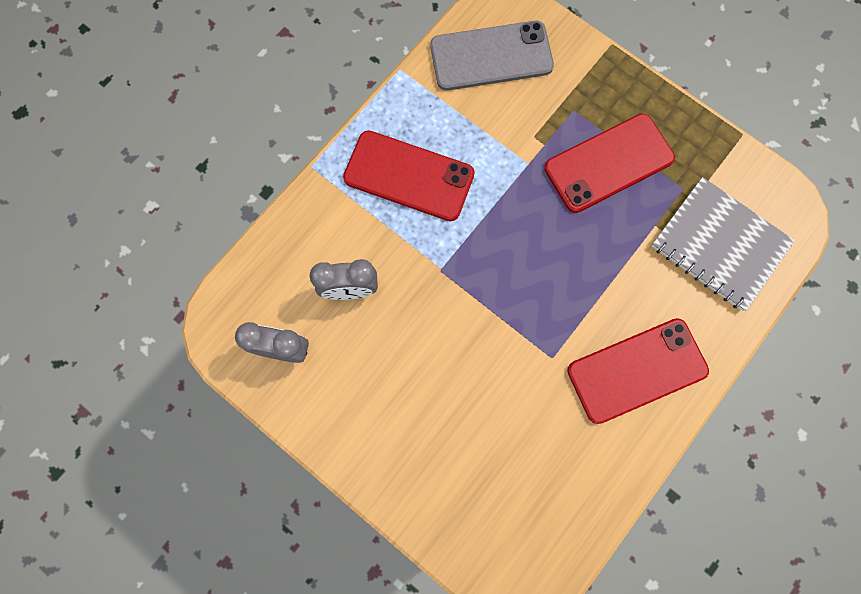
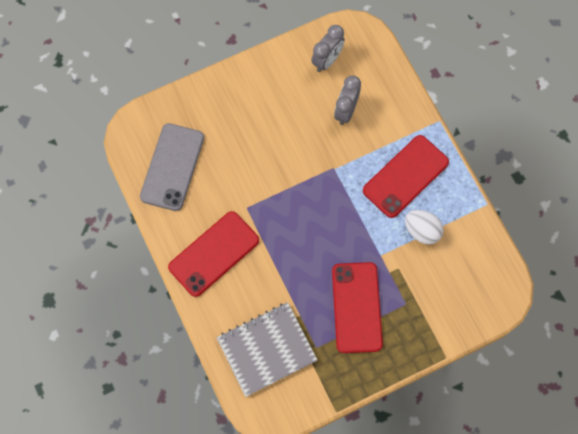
camera: 115 degrees right, 5 degrees down
grey phone [430,21,554,91] -> grey phone moved to [140,123,204,211]
red phone [567,318,709,424] -> red phone turned 45 degrees clockwise [168,211,259,297]
none -> white egg [405,210,444,244]

